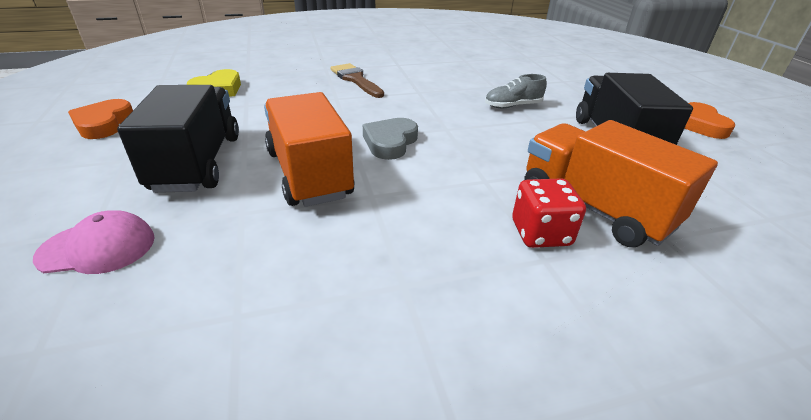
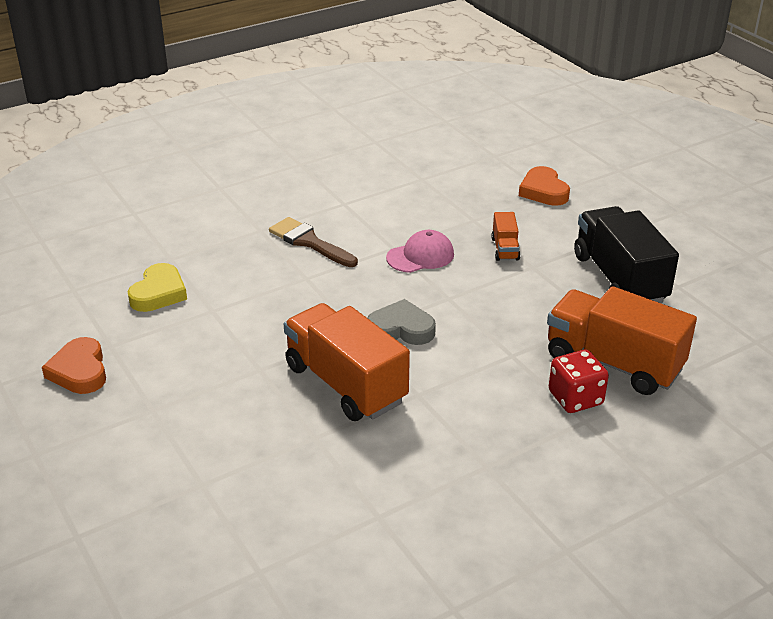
camera: 15 degrees left, 0 degrees up
pink cap [33,210,155,274] -> pink cap moved to [386,230,454,273]
black truck [117,85,239,193] -> none
grey heart [363,118,418,160] -> grey heart turned 90 degrees clockwise [367,299,436,345]
grey shoe [485,74,547,108] -> orange truck [491,212,520,261]
orange heart [684,102,735,139] -> orange heart moved to [519,166,570,206]

